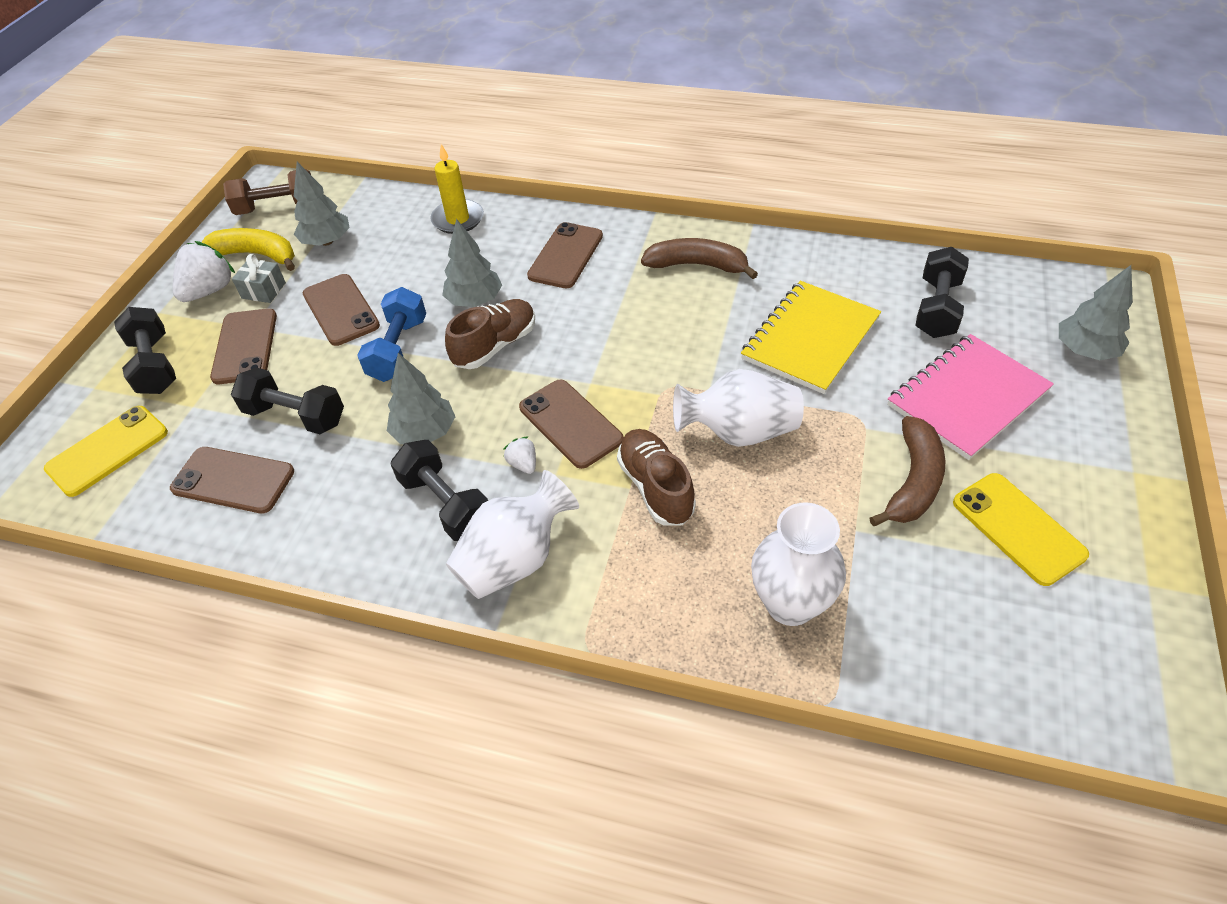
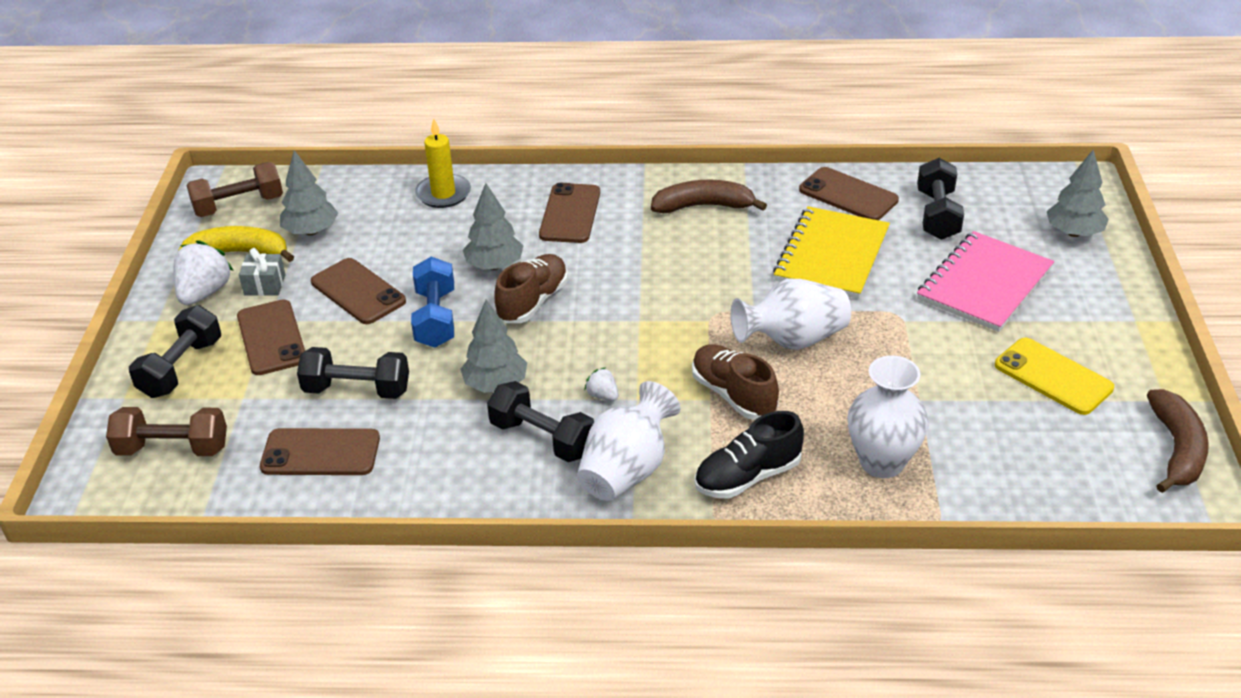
camera: 15 degrees left, 10 degrees down
yellow phone [44,406,168,497] -> brown dumbbell [106,407,227,456]
black dumbbell [114,307,176,394] -> black dumbbell turned 60 degrees clockwise [129,305,221,398]
brown phone [519,380,624,469] -> brown phone moved to [799,167,899,220]
brown banana [869,416,945,526] -> brown banana moved to [1147,389,1209,493]
none -> black shoe [695,411,804,499]

